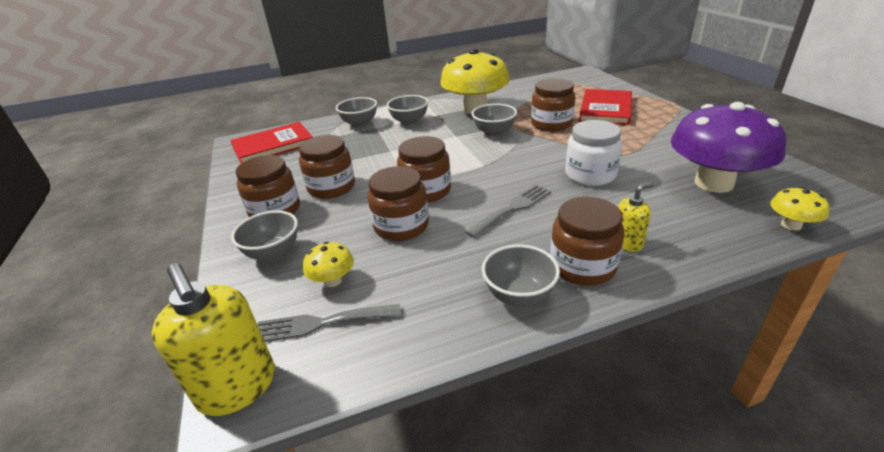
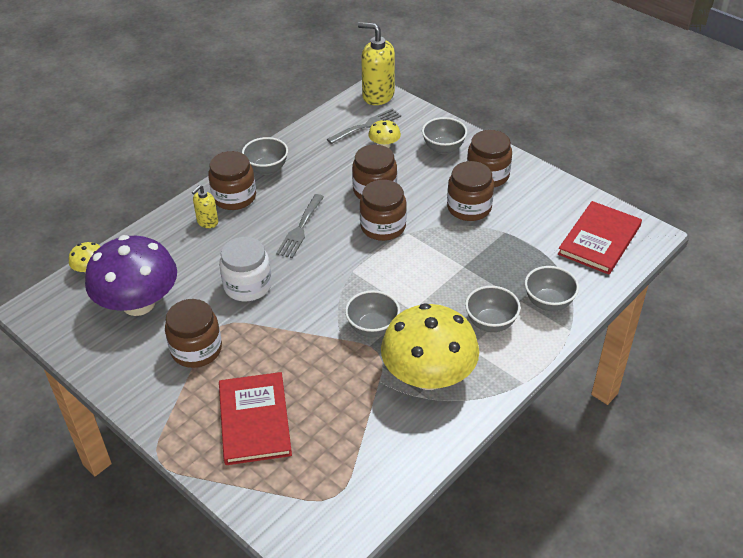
camera: 150 degrees right, 10 degrees up
brown jar [531,78,575,132] -> brown jar moved to [165,299,222,368]

